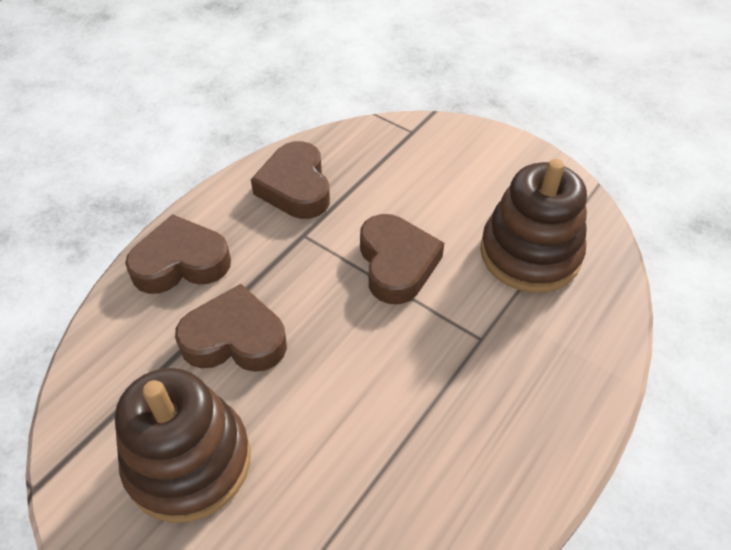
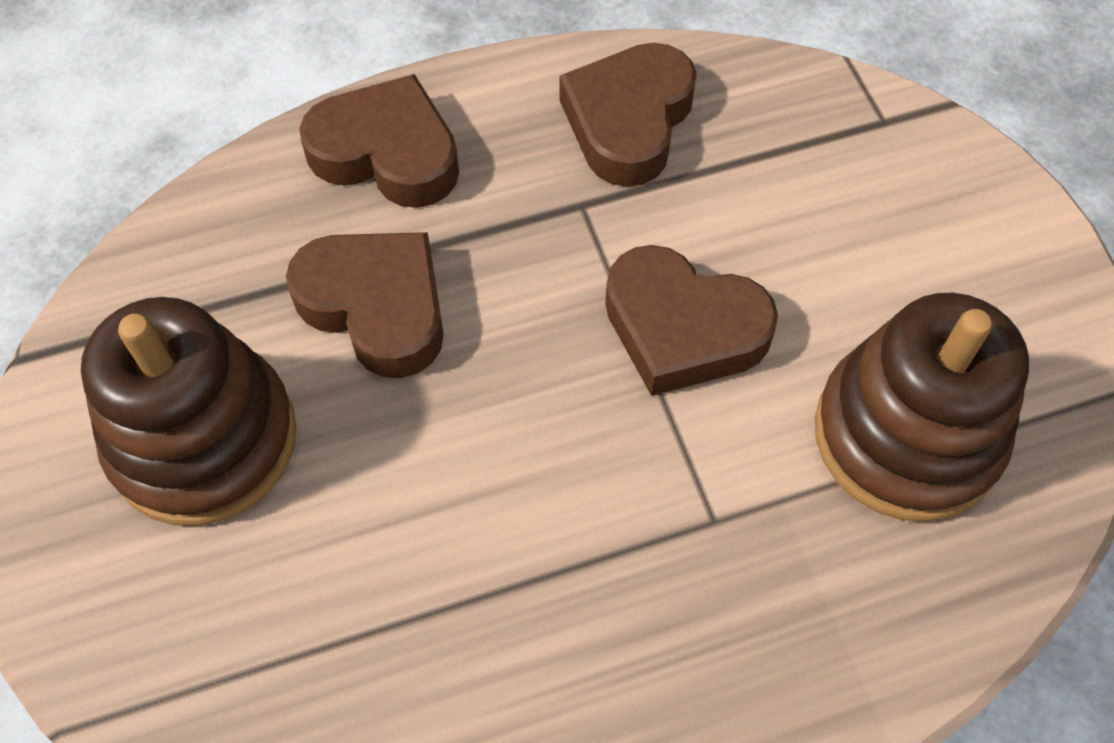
camera: 35 degrees right, 10 degrees up
brown heart [360,214,444,304] -> brown heart turned 90 degrees clockwise [605,245,778,396]

